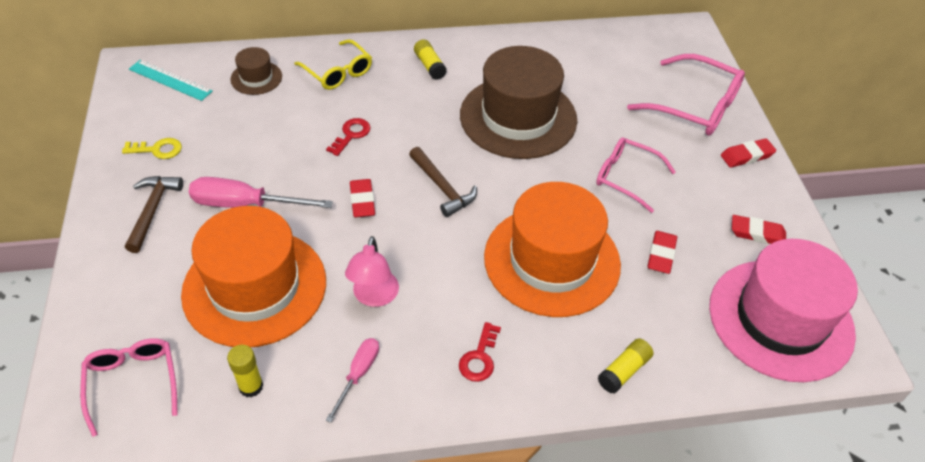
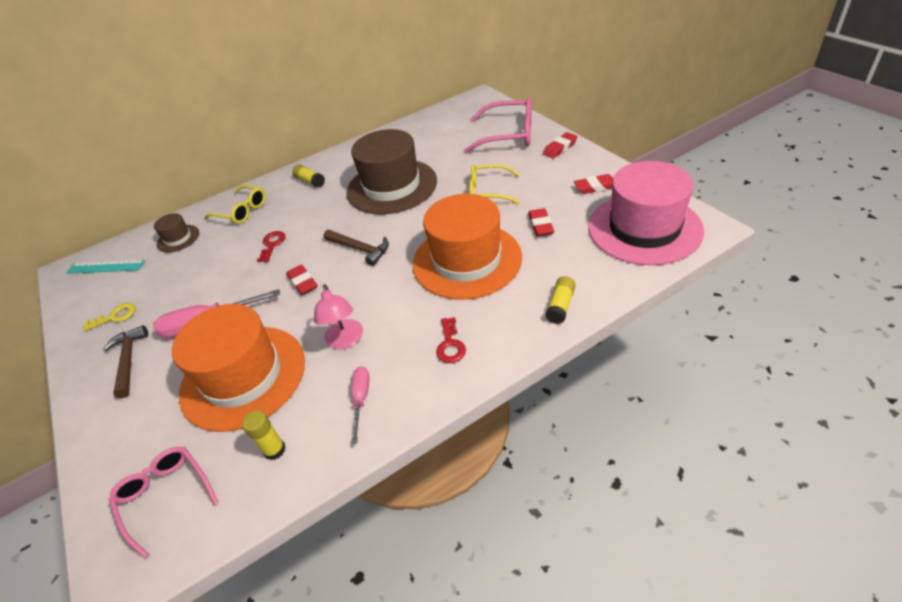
camera: 15 degrees left, 5 degrees down
pink glasses [596,137,676,213] -> yellow glasses [469,164,520,204]

